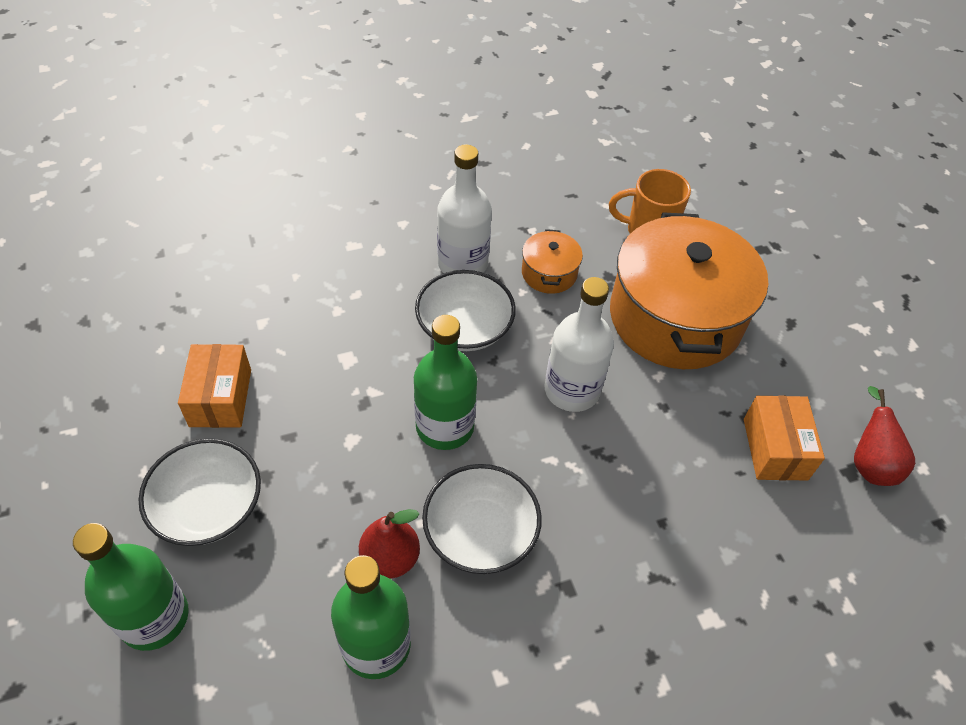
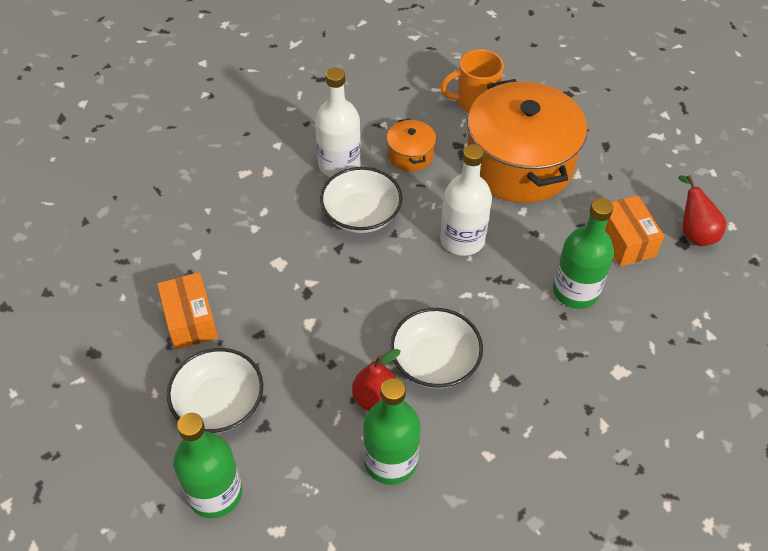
camera: 15 degrees left, 0 degrees up
green bottle [414,315,477,450] -> green bottle moved to [553,198,614,309]

